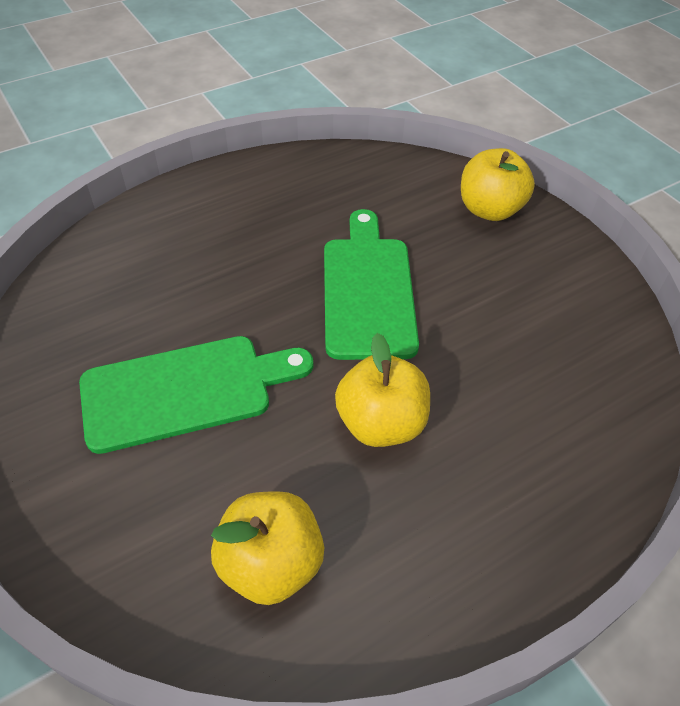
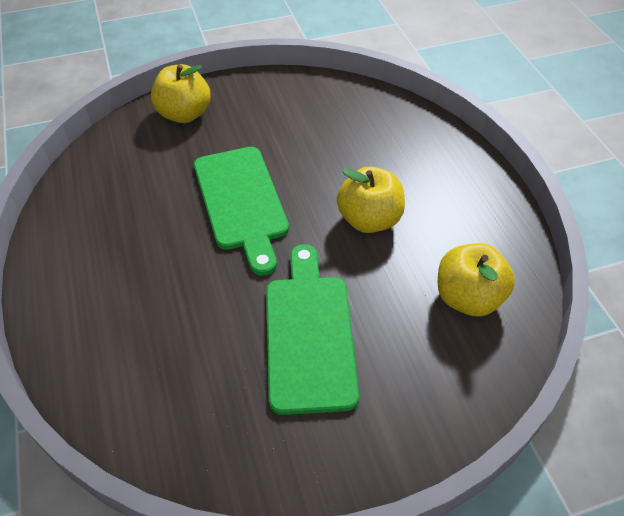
camera: 75 degrees left, 0 degrees up
green cutting board [324,209,419,360] -> green cutting board turned 120 degrees counterclockwise [194,147,289,276]

